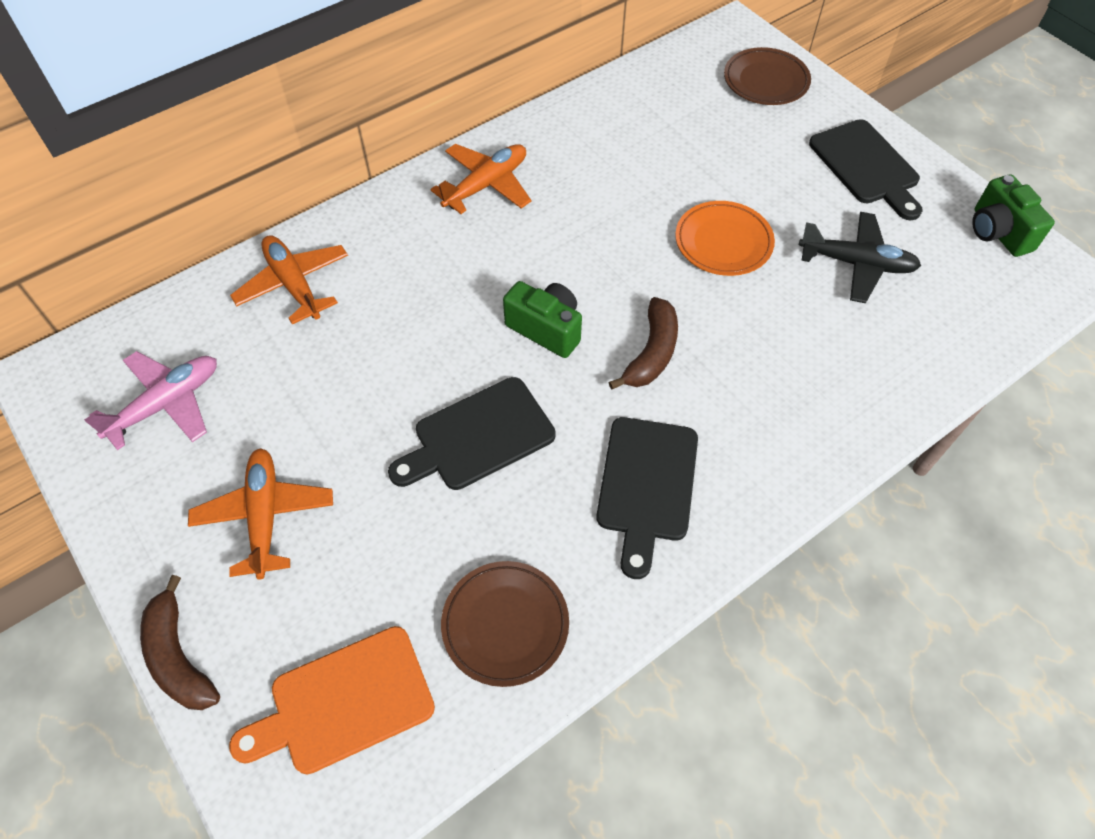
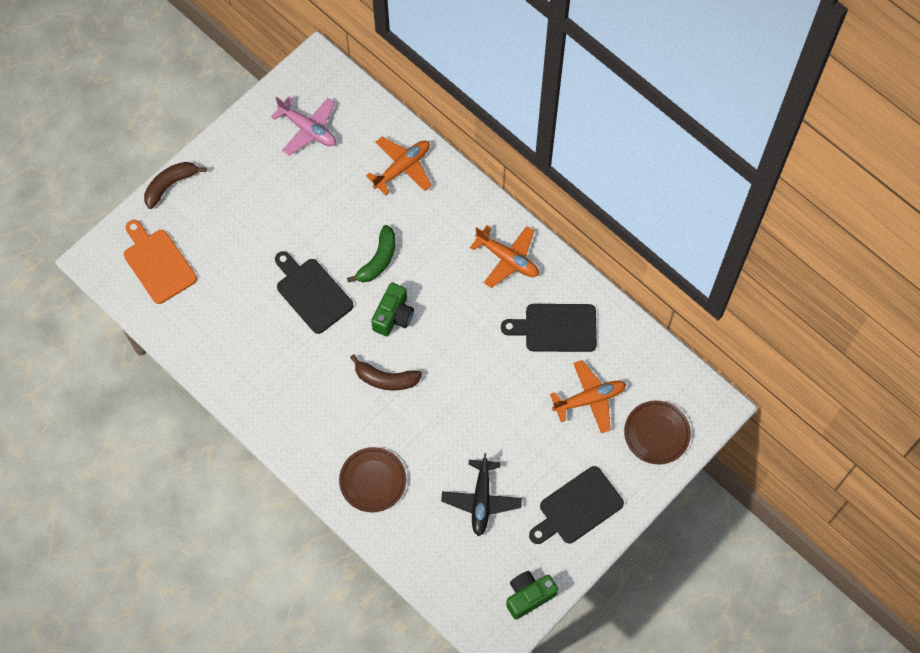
camera: 80 degrees right, 10 degrees up
orange plane [188,448,333,579] -> orange plane moved to [550,360,626,433]
brown plate [441,561,569,687] -> brown plate moved to [339,447,406,513]
black cutting board [596,417,698,579] -> black cutting board moved to [501,304,597,352]
orange plate [675,201,775,276] -> none
none -> green banana [347,225,396,283]

